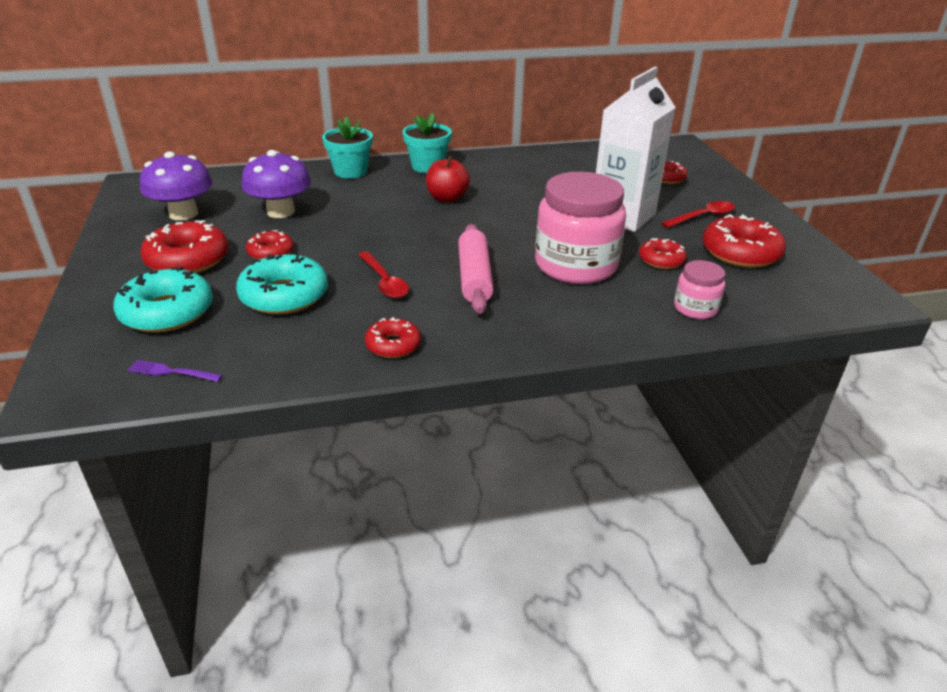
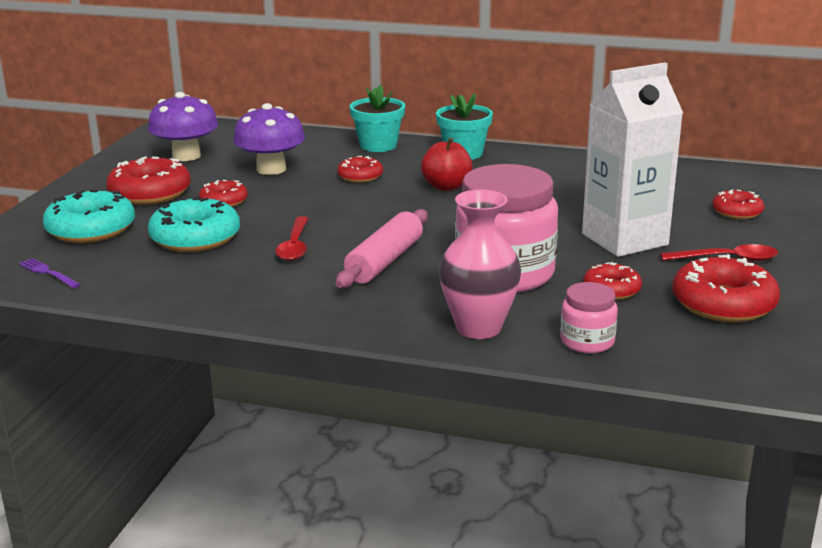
camera: 30 degrees right, 10 degrees down
red donut [365,317,421,358] -> red donut moved to [337,155,383,183]
none -> pink vase [439,189,521,339]

